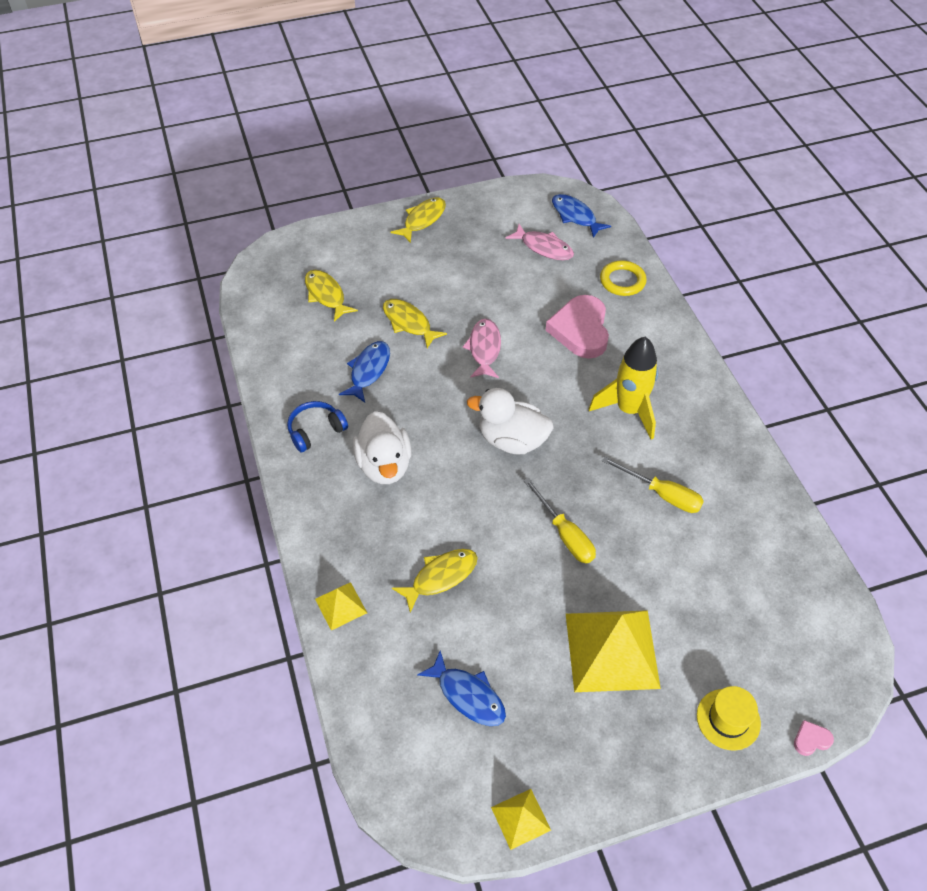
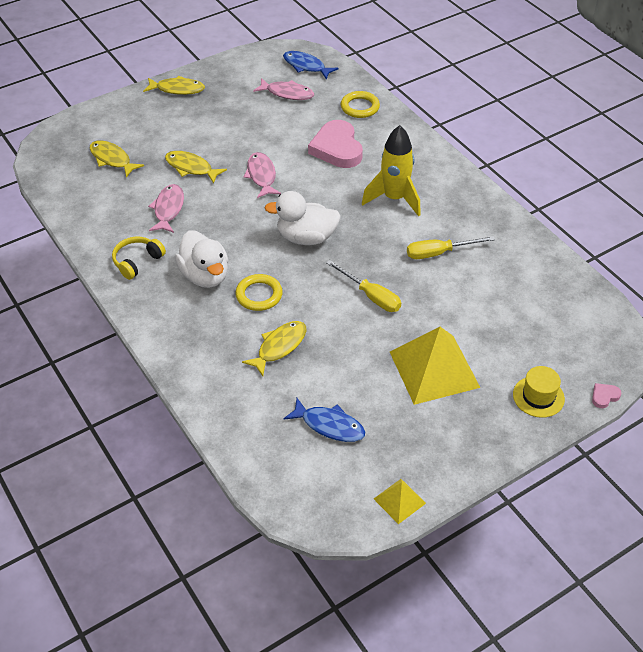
camera: 15 degrees left, 5 degrees down
blue headphones [287,401,348,452] -> yellow headphones [112,237,166,280]
yellow pyramid [315,582,367,631] -> none
blue fish [339,341,390,403] -> pink fish [148,184,184,233]
yellow fish [391,197,446,243] -> yellow fish turned 75 degrees clockwise [143,76,205,95]
yellow screwdriver [602,456,704,513] -> yellow screwdriver turned 150 degrees clockwise [407,236,495,259]
none -> yellow ring [235,274,283,311]

